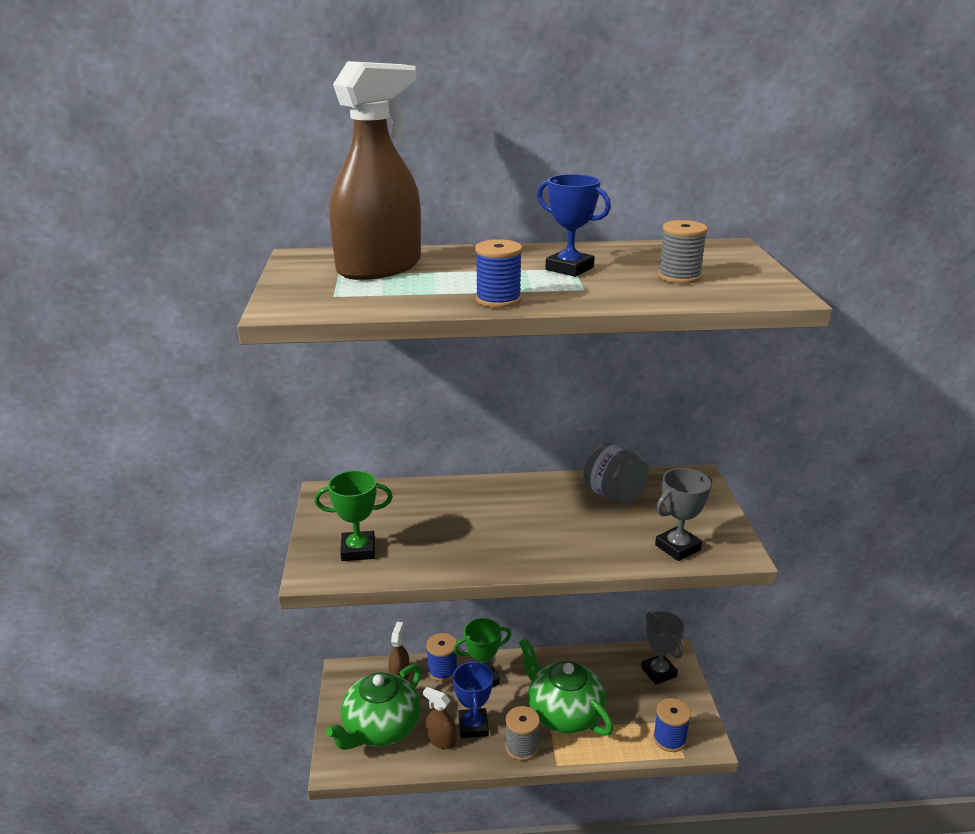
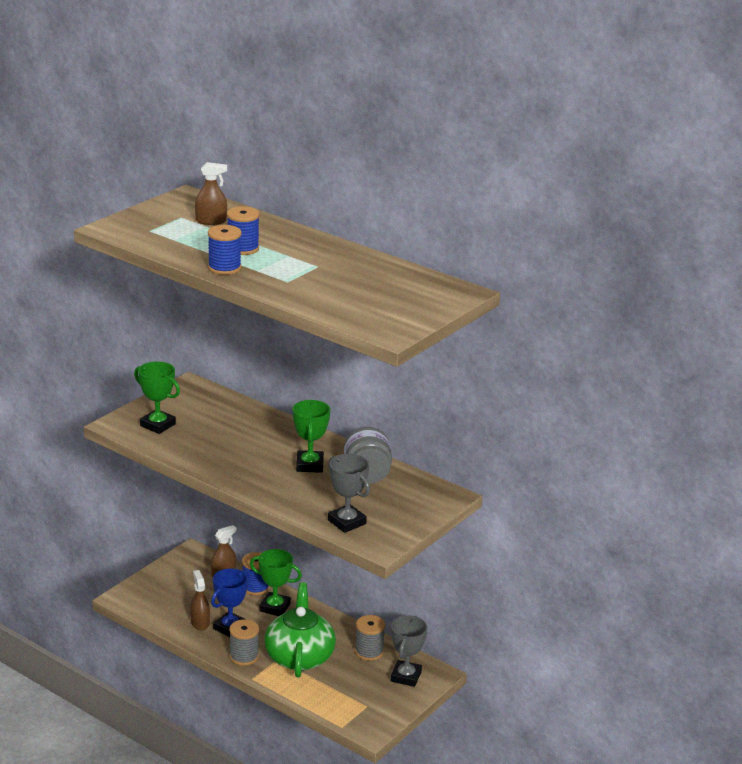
camera: 40 degrees right, 0 degrees up
green teapot [325,664,422,750] -> none
brown spray bottle [329,61,421,280] -> brown spray bottle [195,162,227,225], size x0.42
blue trophy [537,174,611,277] -> none
blue spool [653,698,691,752] -> blue spool moved to [227,206,260,255]
grey trophy [655,468,712,561] -> grey trophy turned 45 degrees clockwise [328,454,370,533]
grey spool [658,220,708,284] -> grey spool moved to [355,615,385,661]
none -> green trophy [293,400,330,473]

